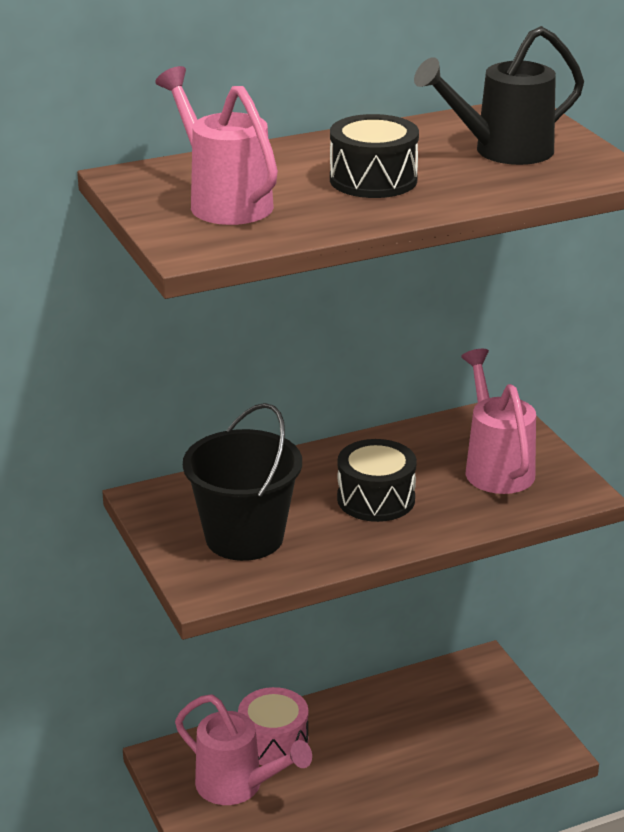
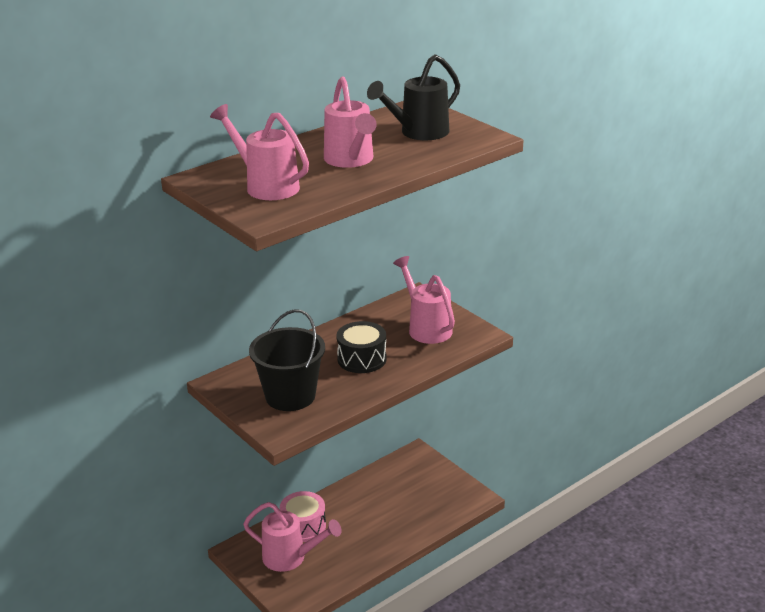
camera: 15 degrees left, 0 degrees up
black drum [330,114,419,198] -> pink watering can [324,76,377,168]

